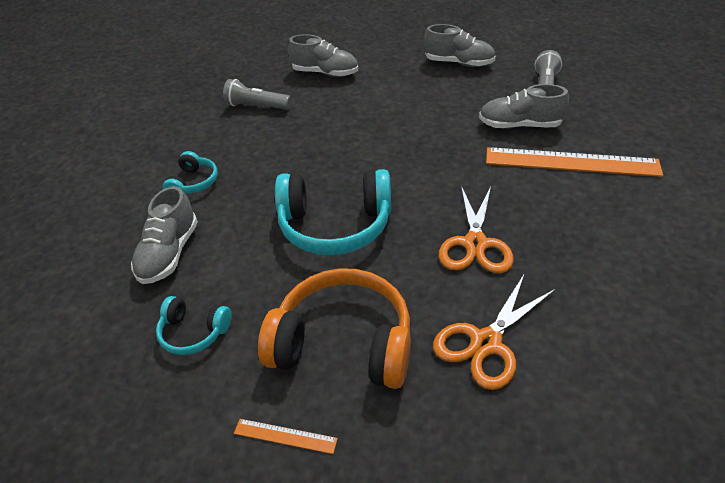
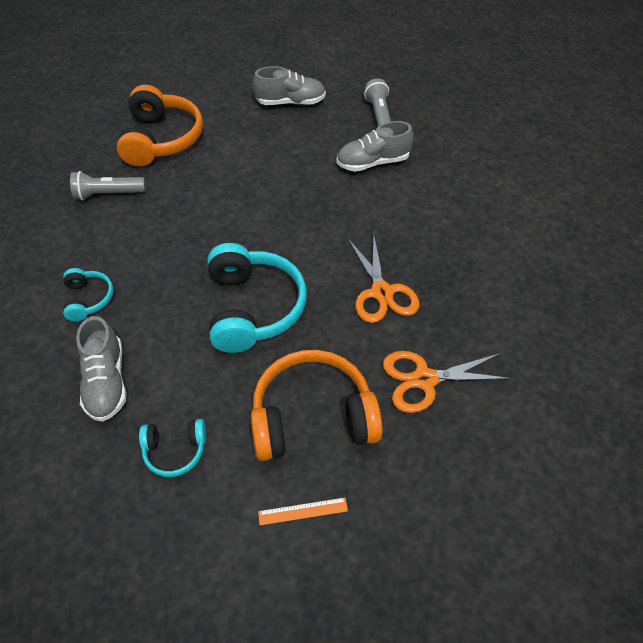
camera: 25 degrees left, 10 degrees up
turquoise headphones [275,169,391,255] -> turquoise headphones turned 75 degrees counterclockwise [208,243,307,353]
grey shoe [288,34,358,77] -> orange headphones [117,85,203,167]
orange scissors [433,273,556,390] -> orange scissors turned 60 degrees clockwise [383,351,513,413]
orange ruler [486,147,663,177] -> none

